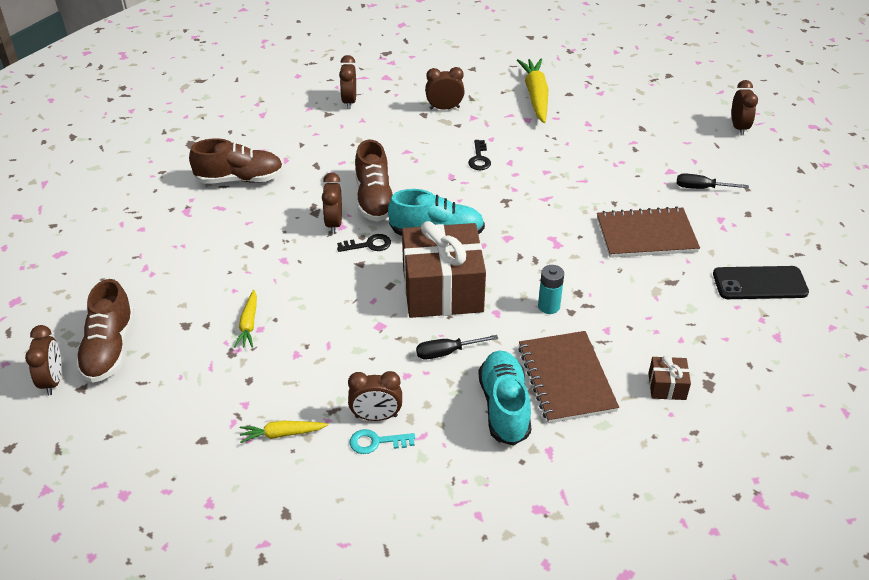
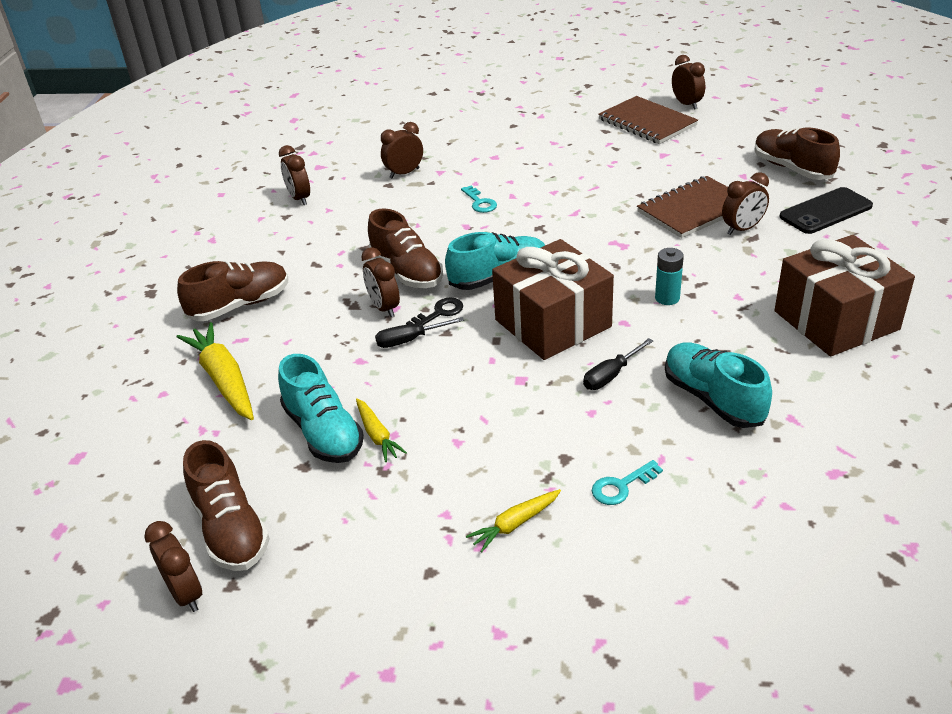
camera: 25 degrees left, 5 degrees down
brown clock [348,371,402,421] -> brown clock moved to [722,172,769,235]
black key [468,140,491,170] -> turquoise key [461,186,497,213]
yellow carrot [517,59,548,123] -> yellow carrot moved to [177,322,254,420]
brown notebook [518,331,619,423] -> brown notebook moved to [598,96,698,144]
brown gift [648,356,691,400] -> brown gift [775,235,915,357], size x2.36
black screwdriver [677,173,749,189] -> black screwdriver moved to [375,317,464,348]
none -> turquoise shoe [278,354,364,463]
none -> brown shoe [754,127,840,180]

